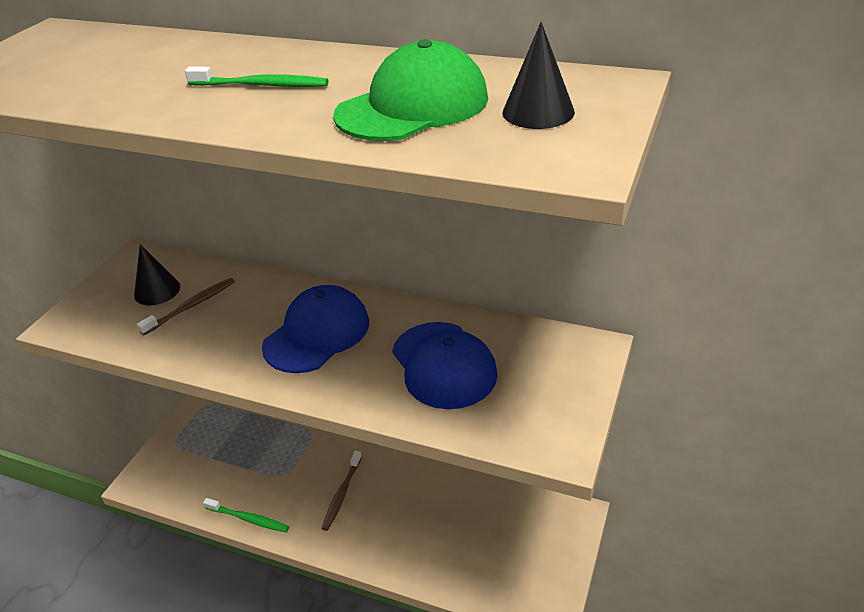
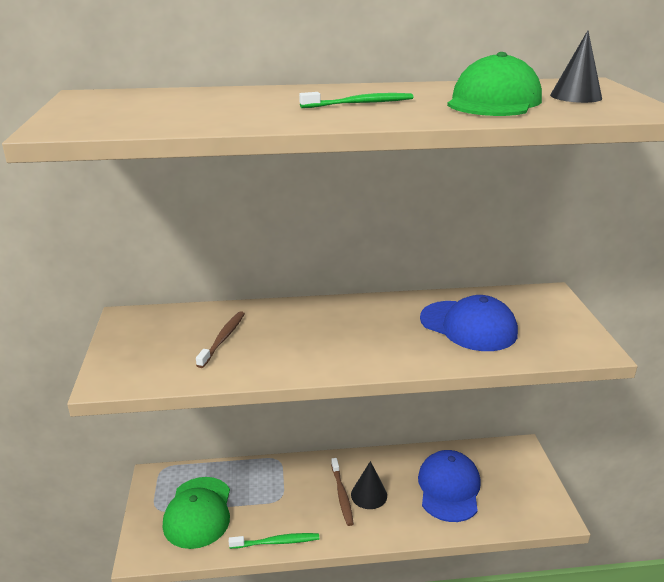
camera: 30 degrees left, 10 degrees down
black cone [134,244,180,305] -> black cone moved to [351,461,387,509]
blue cap [262,285,369,373] -> blue cap moved to [418,450,481,522]
none -> green cap [163,477,230,549]

